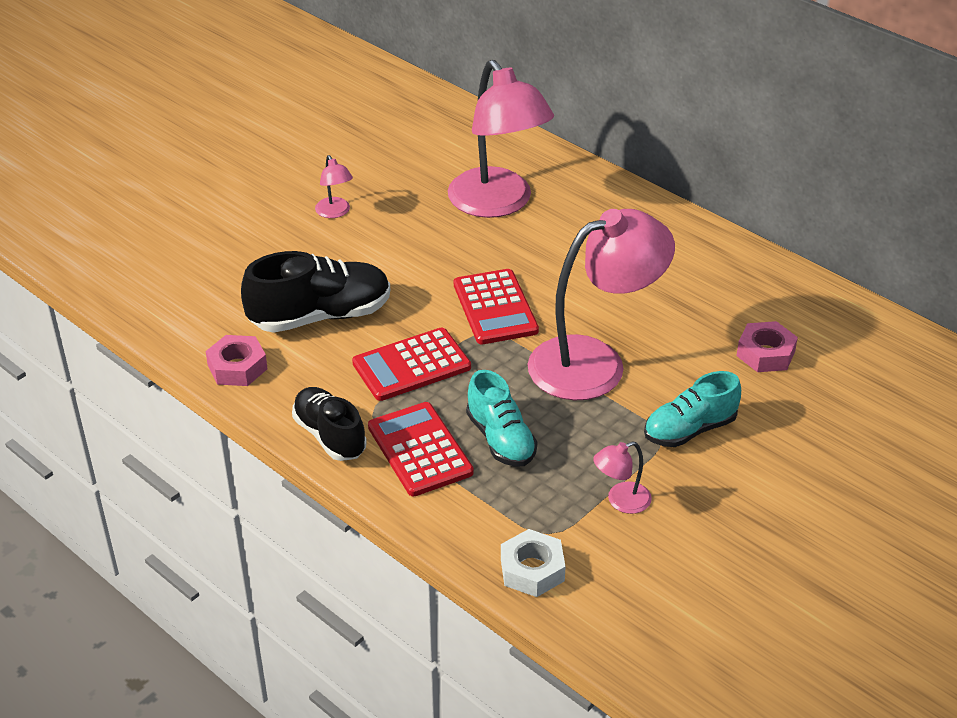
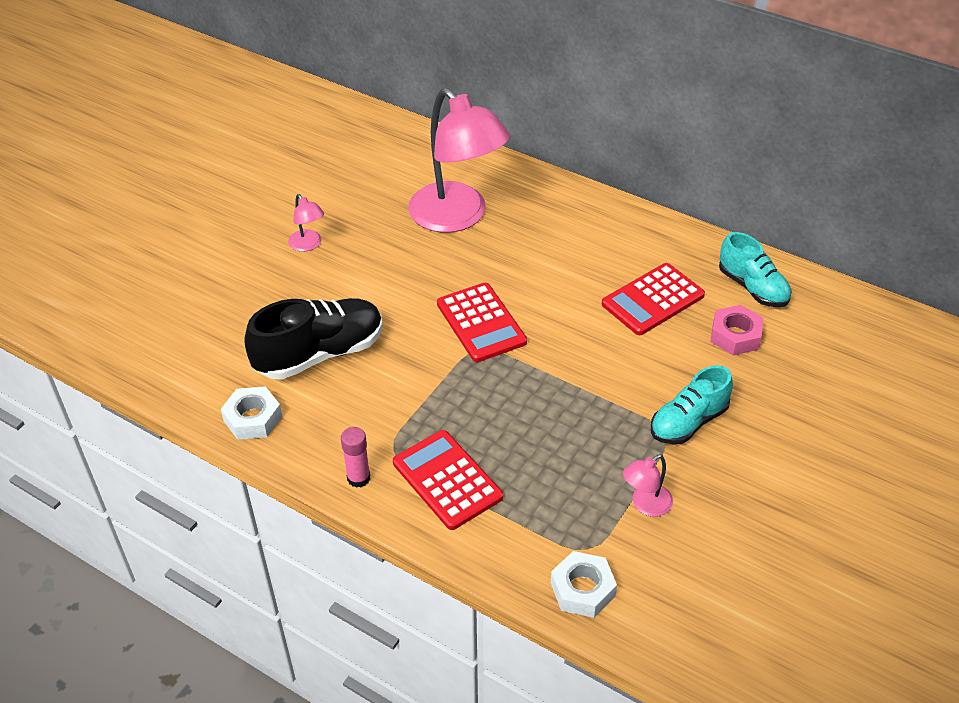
camera: 10 degrees left, 5 degrees up
pink nut [205,335,268,386] -> white nut [221,386,282,440]
black shoe [292,387,367,461] -> pink glue stick [341,427,370,488]
red calculator [352,327,471,401] -> red calculator moved to [602,263,705,335]
turquoise shoe [466,370,537,467] -> turquoise shoe moved to [719,232,792,307]
pink lamp [528,209,675,400] -> none

